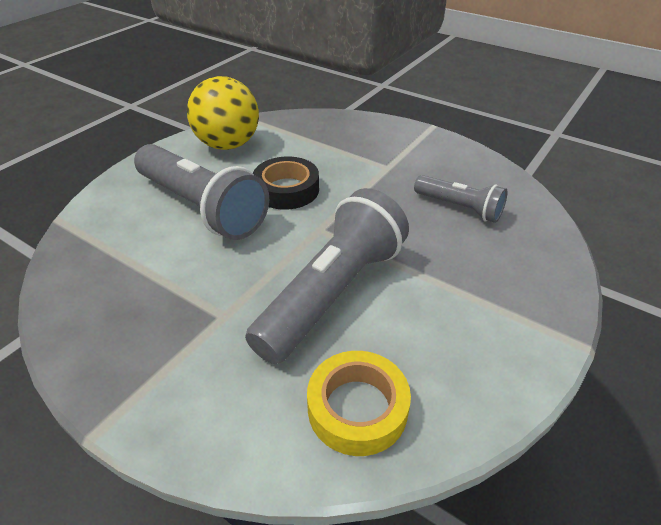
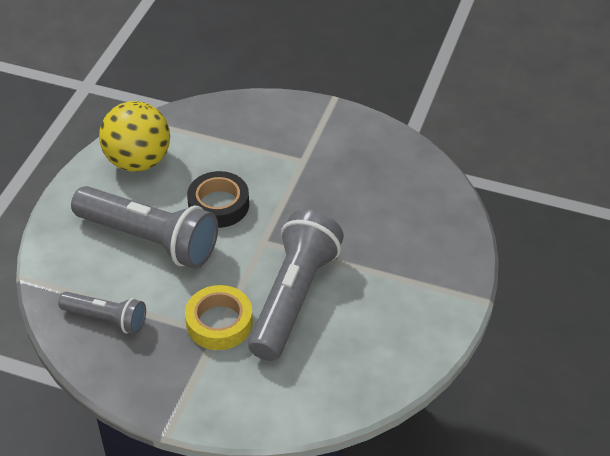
camera: 15 degrees left, 5 degrees up
yellow tape [307,351,411,456] -> yellow tape moved to [185,285,253,350]
grey flashlight [414,175,507,223] -> grey flashlight moved to [58,292,146,334]

